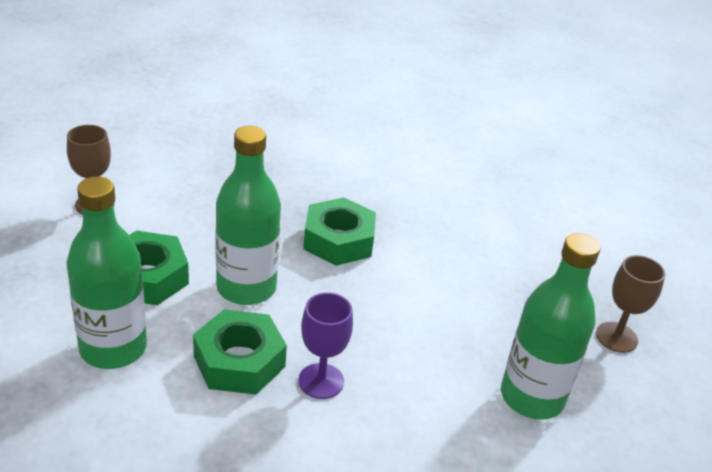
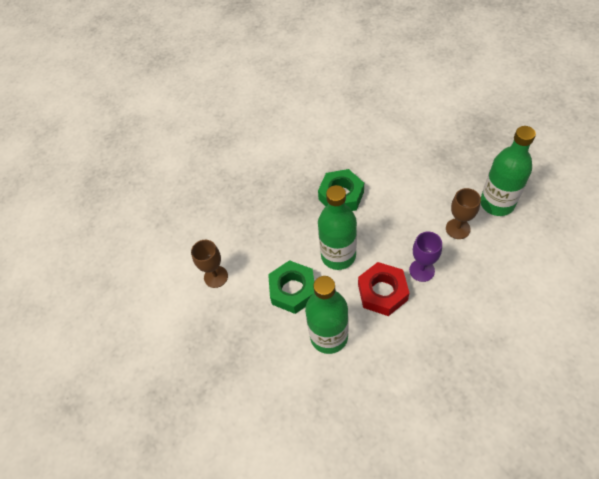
camera: 30 degrees left, 20 degrees up
green nut [193,309,287,394] -> red nut [358,262,409,316]
brown goblet [596,255,665,353] -> brown goblet moved to [446,188,481,239]

